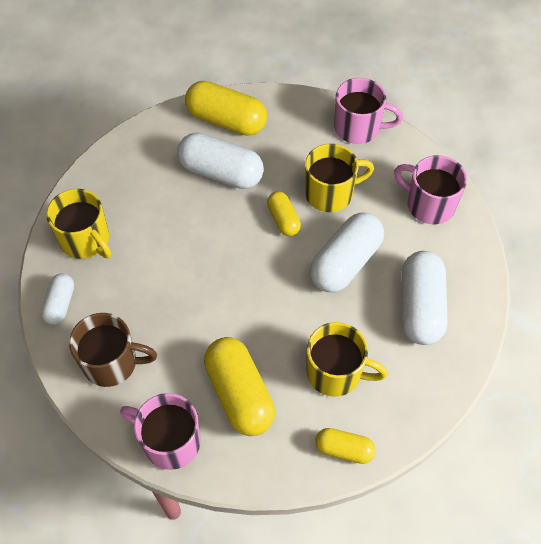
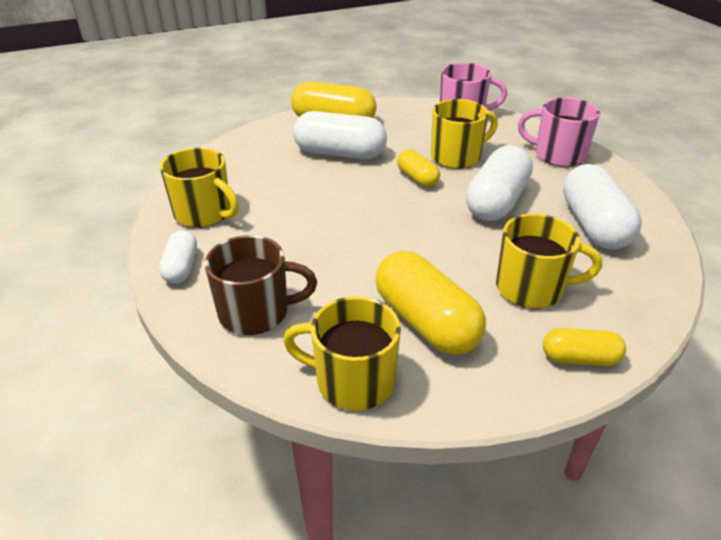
camera: 10 degrees left, 20 degrees down
pink mug [120,393,201,470] -> yellow mug [283,296,401,411]

